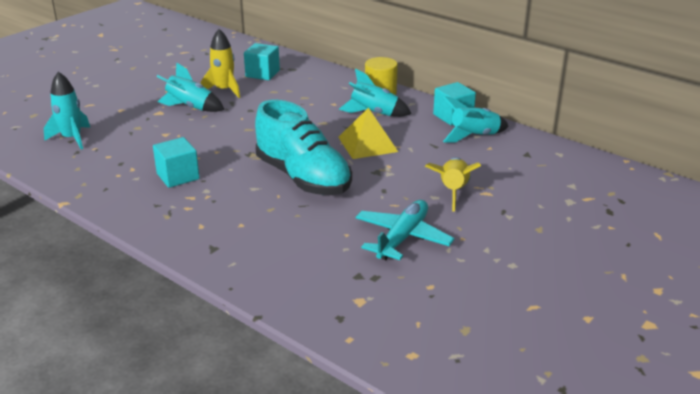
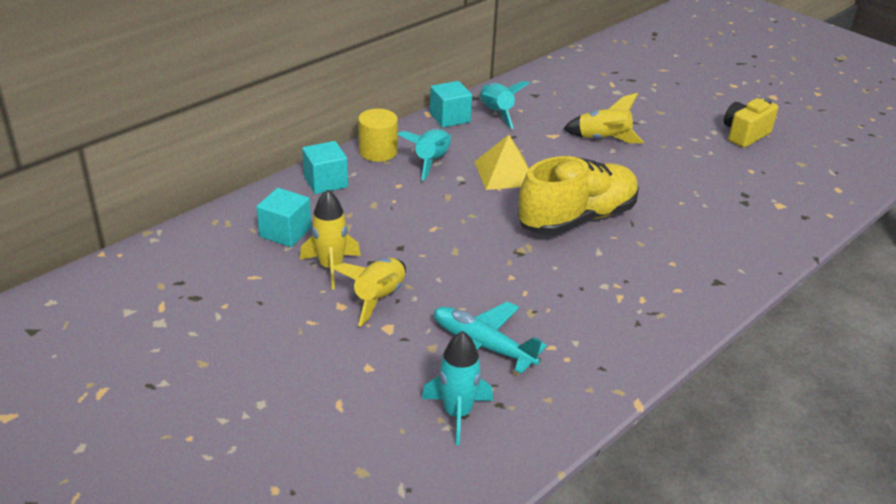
camera: 85 degrees left, 5 degrees up
turquoise cube [153,137,200,188] -> turquoise cube moved to [302,141,348,194]
turquoise rocket [156,62,225,112] -> yellow rocket [332,258,406,327]
turquoise shoe [255,100,352,195] -> yellow shoe [518,156,639,236]
turquoise plane [356,200,454,260] -> turquoise plane moved to [434,301,547,374]
none -> yellow camera [724,98,778,148]

